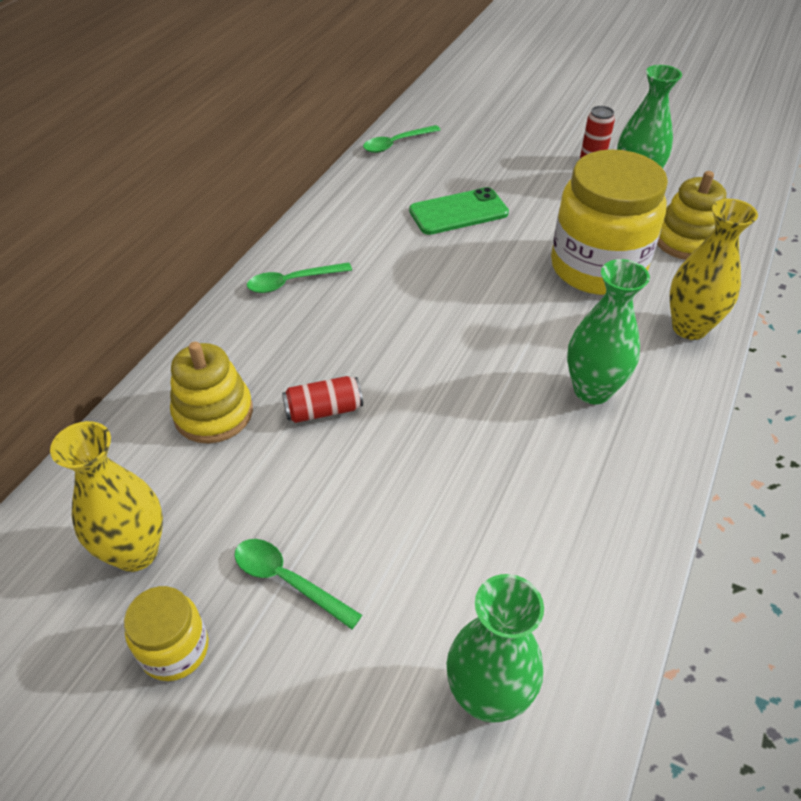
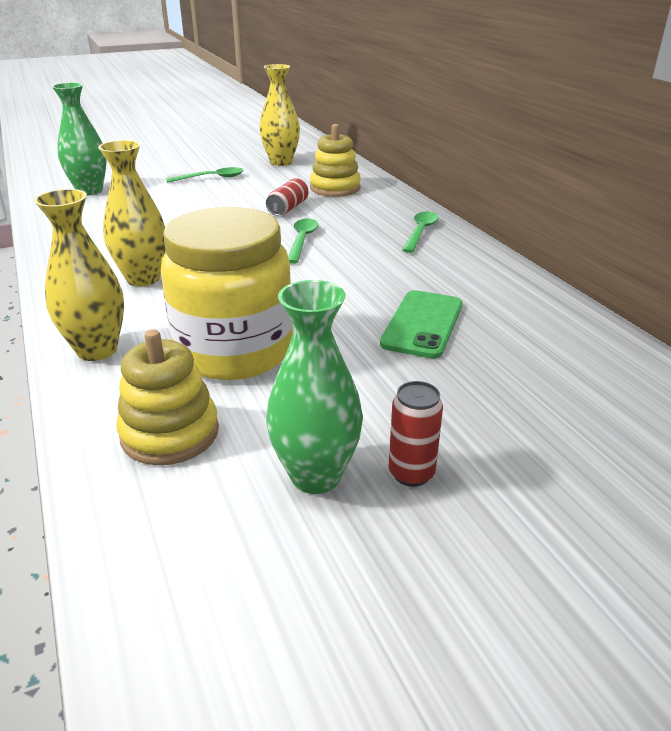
camera: 130 degrees right, 15 degrees down
yellow jar [124,586,208,681] -> none
green spoon [363,125,441,153] -> green spoon moved to [288,218,319,264]
green vase [567,259,650,404] -> yellow vase [98,140,166,286]

